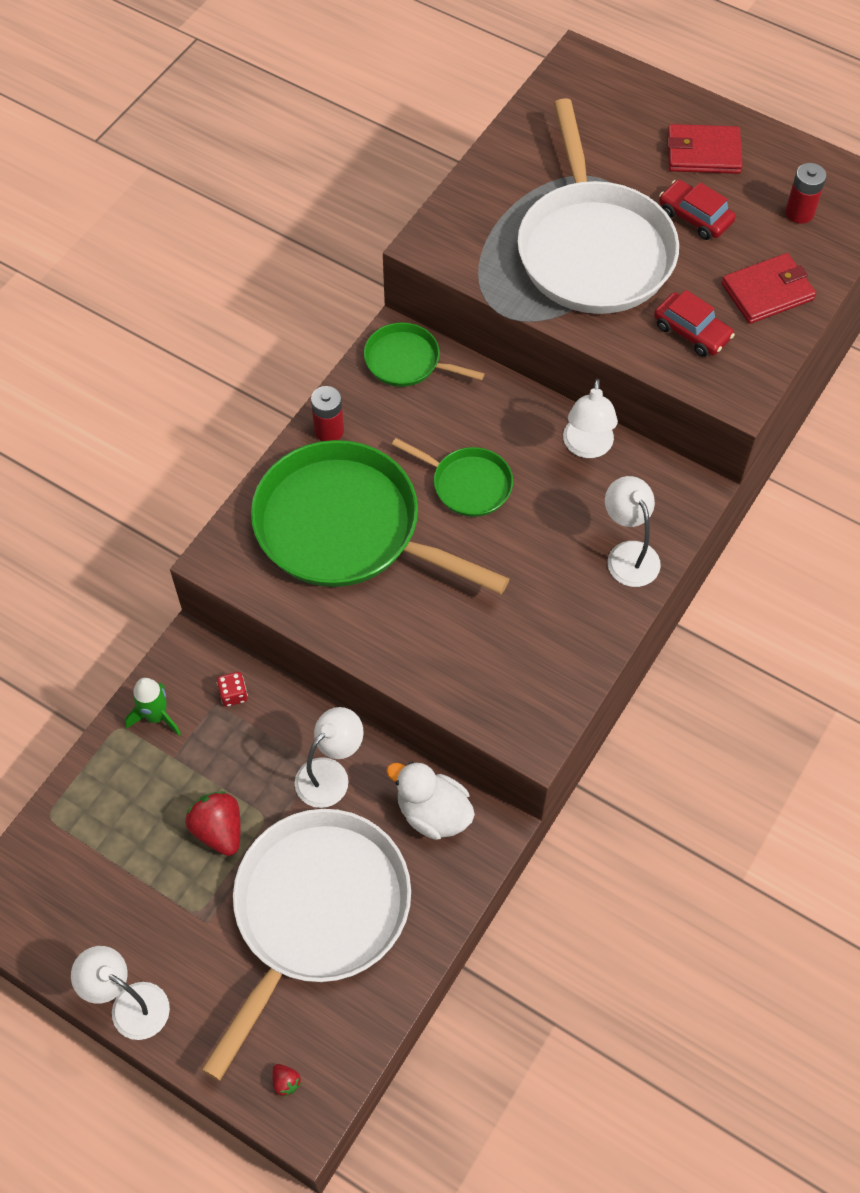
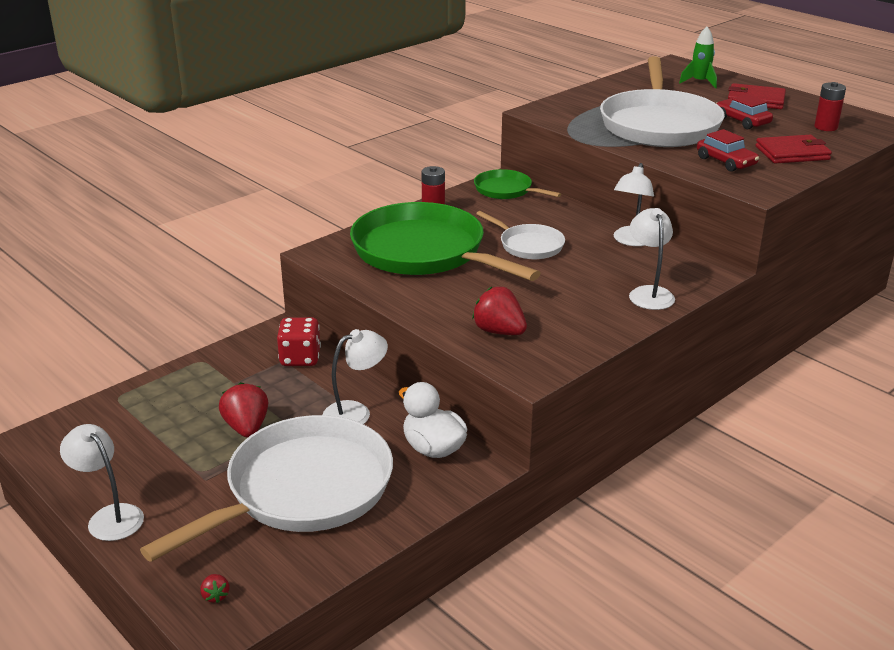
camera: 15 degrees right, 30 degrees down
green rocket [125,678,181,736] -> green rocket moved to [679,27,717,88]
red dice [217,672,248,707] -> red dice [277,317,321,366], size x1.78
green pan [392,438,513,517] -> white pan [476,211,565,259]
none -> red strawberry [472,287,527,335]

